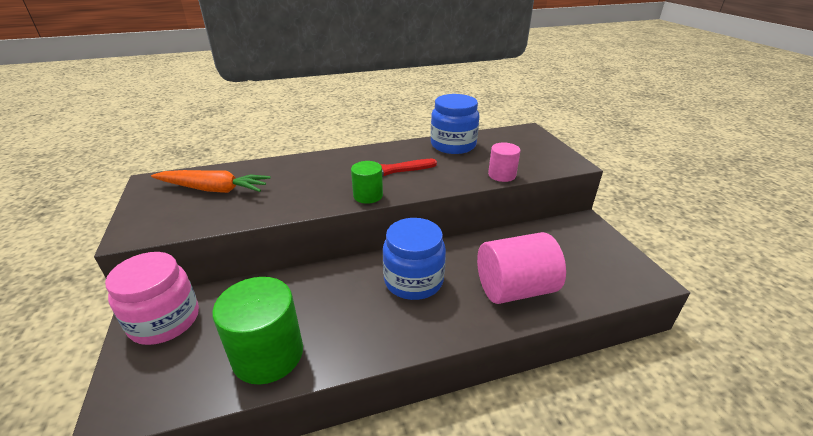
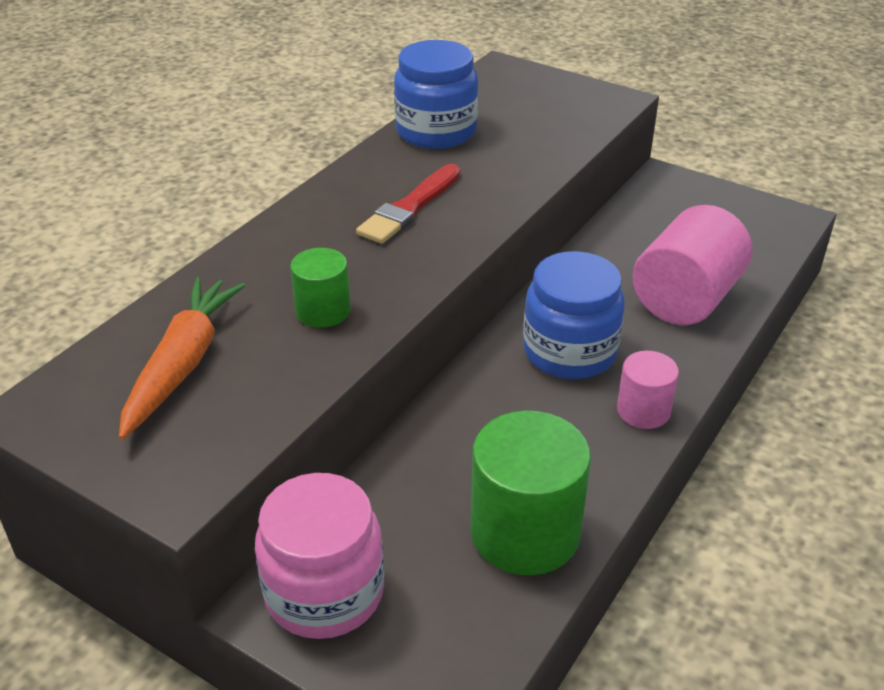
camera: 40 degrees left, 5 degrees up
orange carrot [151,170,271,193] -> orange carrot turned 45 degrees counterclockwise [119,277,245,440]
green cylinder [351,161,383,204] -> green cylinder moved to [290,248,351,328]
pink cylinder [488,143,521,182] -> pink cylinder moved to [617,351,679,429]

